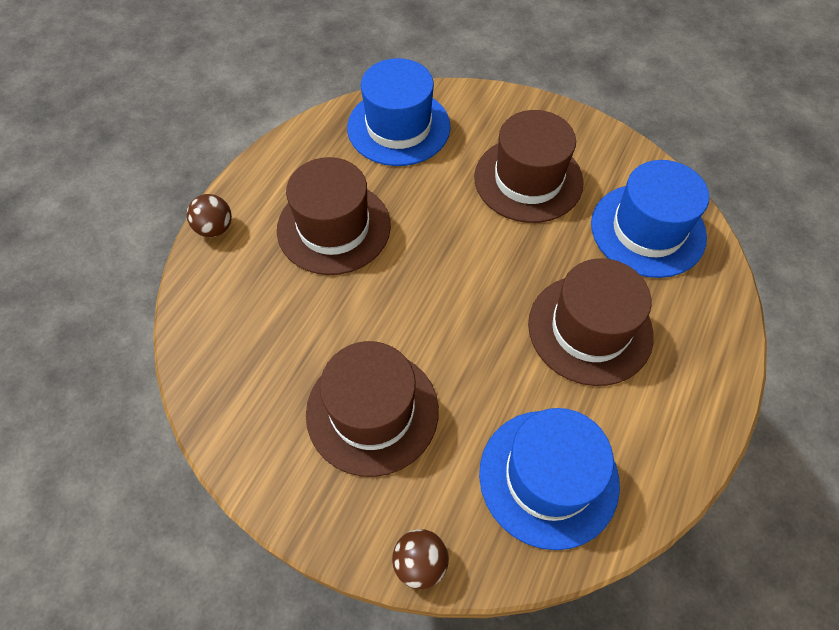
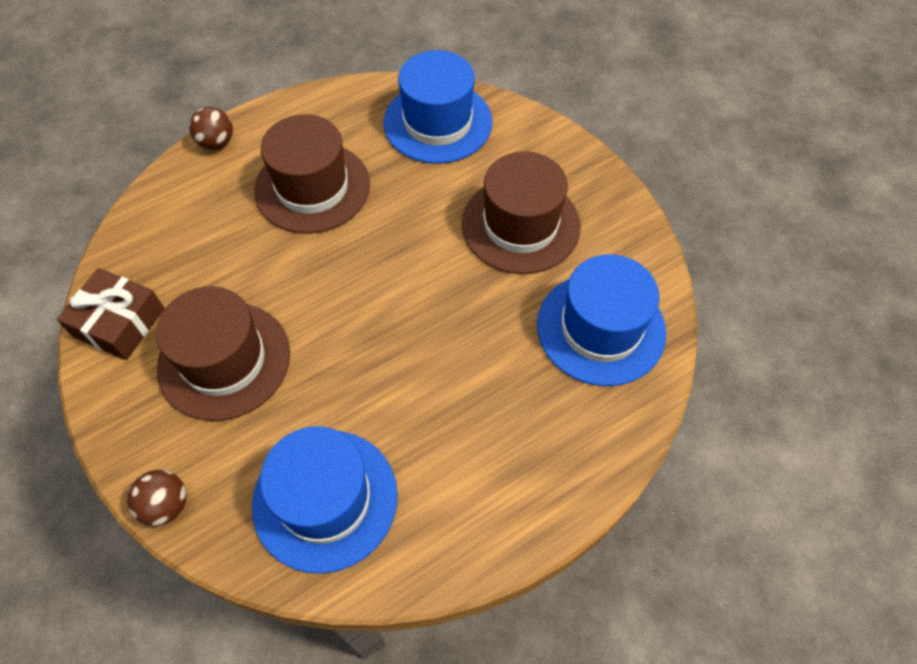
camera: 30 degrees right, 0 degrees up
brown hat [528,258,654,386] -> none
none -> brown gift [57,268,165,360]

